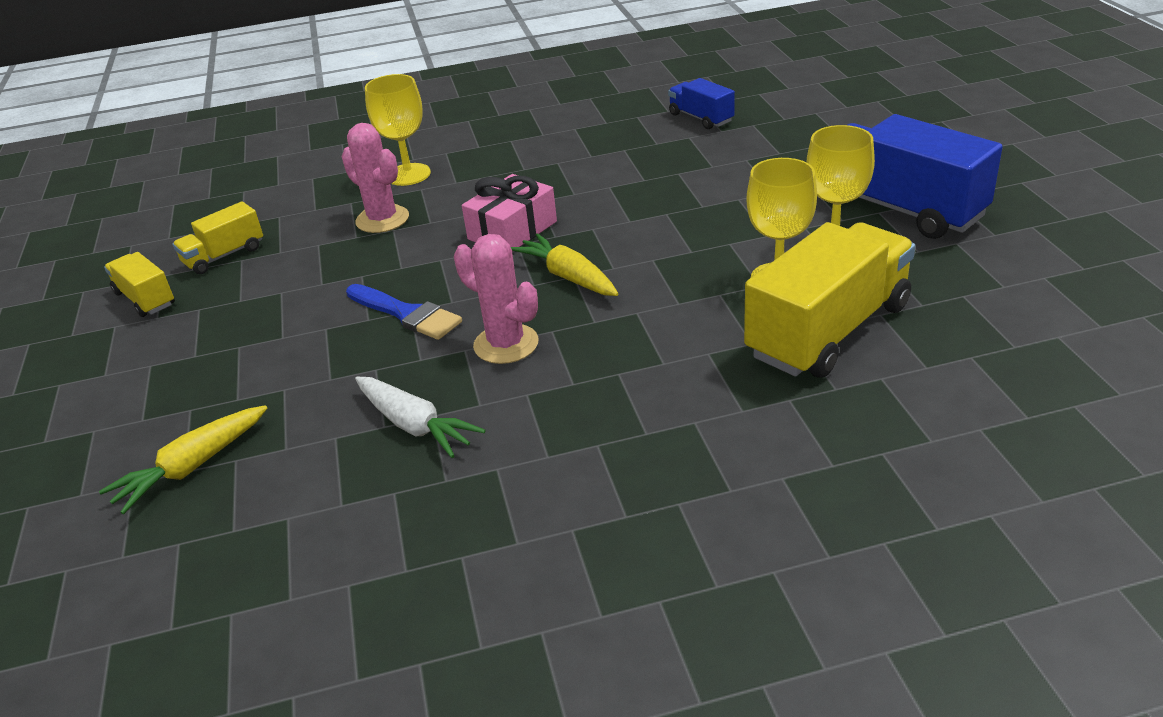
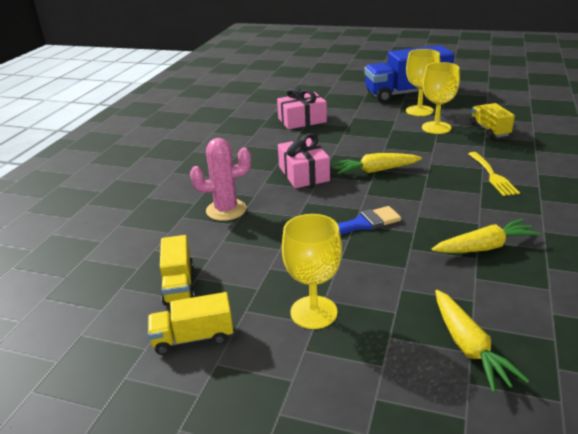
camera: 60 degrees left, 5 degrees down
white carrot [355,377,486,458] -> yellow carrot [432,219,541,253]
yellow goblet [365,74,431,186] -> yellow goblet moved to [282,214,342,329]
pink cactus [454,234,539,364] -> none
blue truck [668,78,735,129] -> none
yellow truck [744,222,915,378] -> yellow truck [470,103,515,138], size x0.51
none -> pink gift [277,87,327,129]
none -> yellow fork [469,152,520,196]

